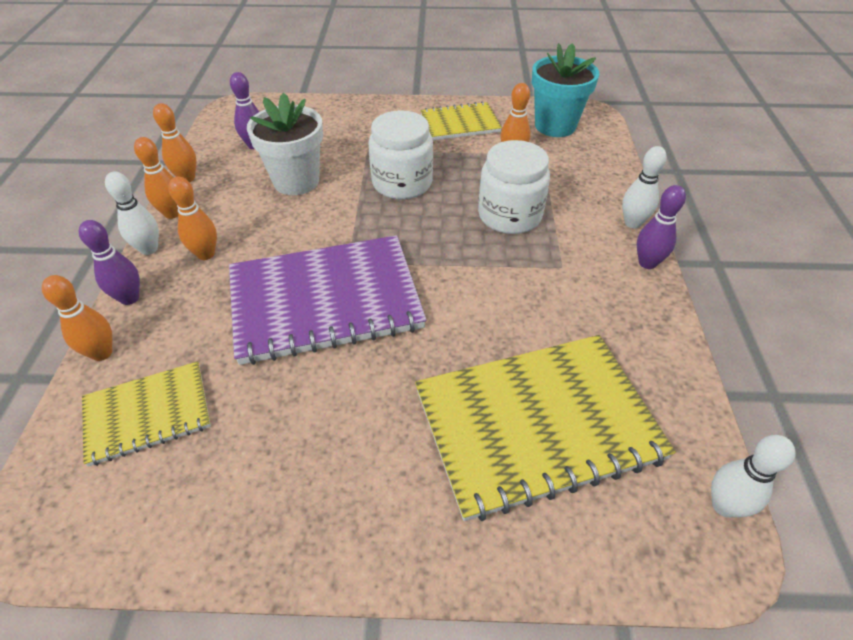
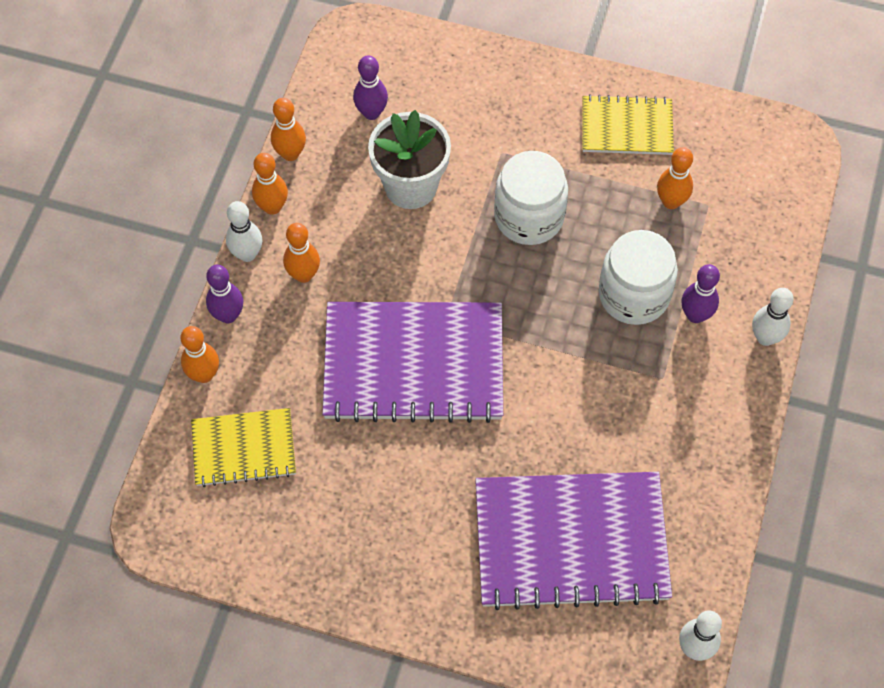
camera: 15 degrees right, 15 degrees up
yellow notebook [415,335,676,521] -> purple notebook [475,472,672,610]
turquoise flower pot [532,43,599,137] -> none
purple bowling pin [637,185,686,269] -> purple bowling pin moved to [681,264,720,323]

